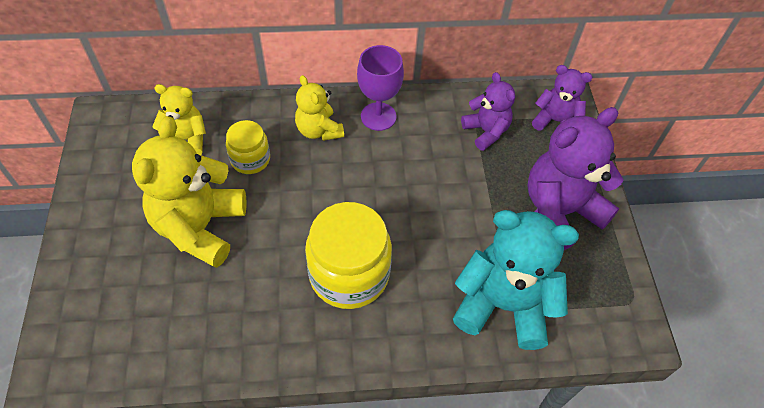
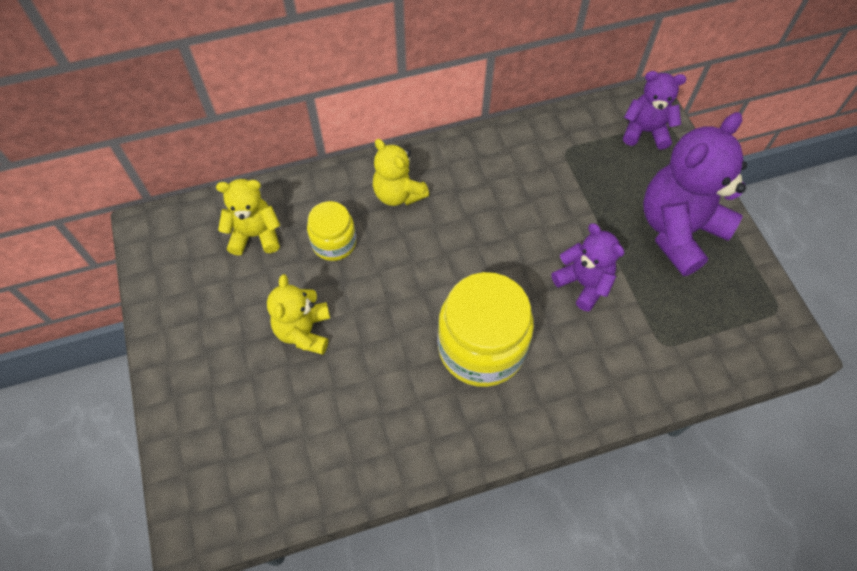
camera: 10 degrees left, 5 degrees up
yellow teddy bear [132,116,247,268] -> yellow teddy bear [267,274,330,355], size x0.57
purple goblet [357,45,404,131] -> none
turquoise teddy bear [453,210,579,350] -> none
purple teddy bear [461,72,515,151] -> purple teddy bear moved to [552,223,624,312]

